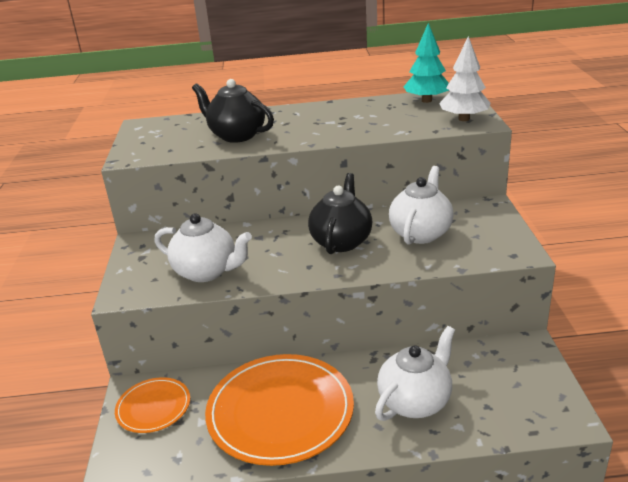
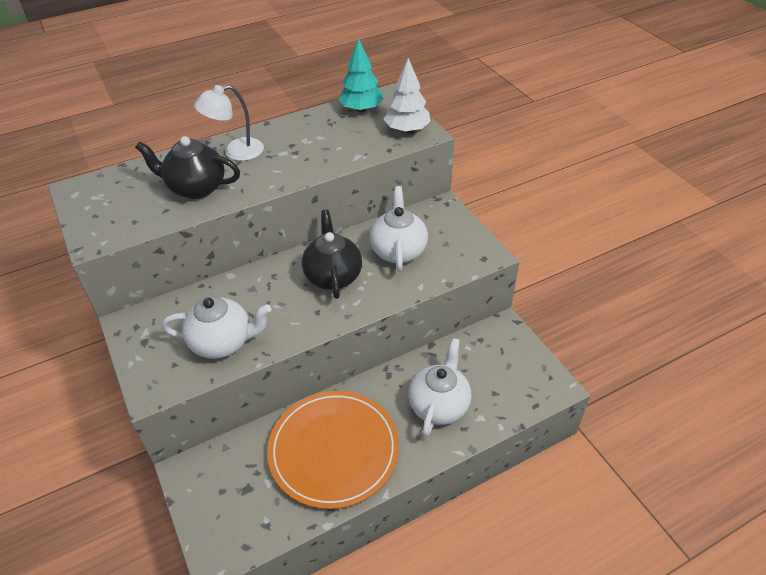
camera: 25 degrees left, 15 degrees up
orange plate [115,377,190,433] -> none
none -> white lamp [194,85,264,161]

